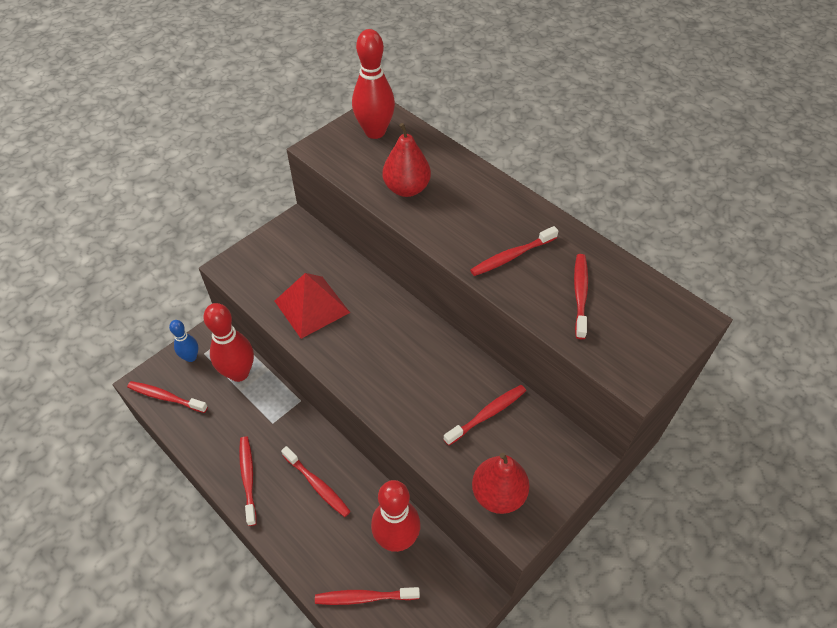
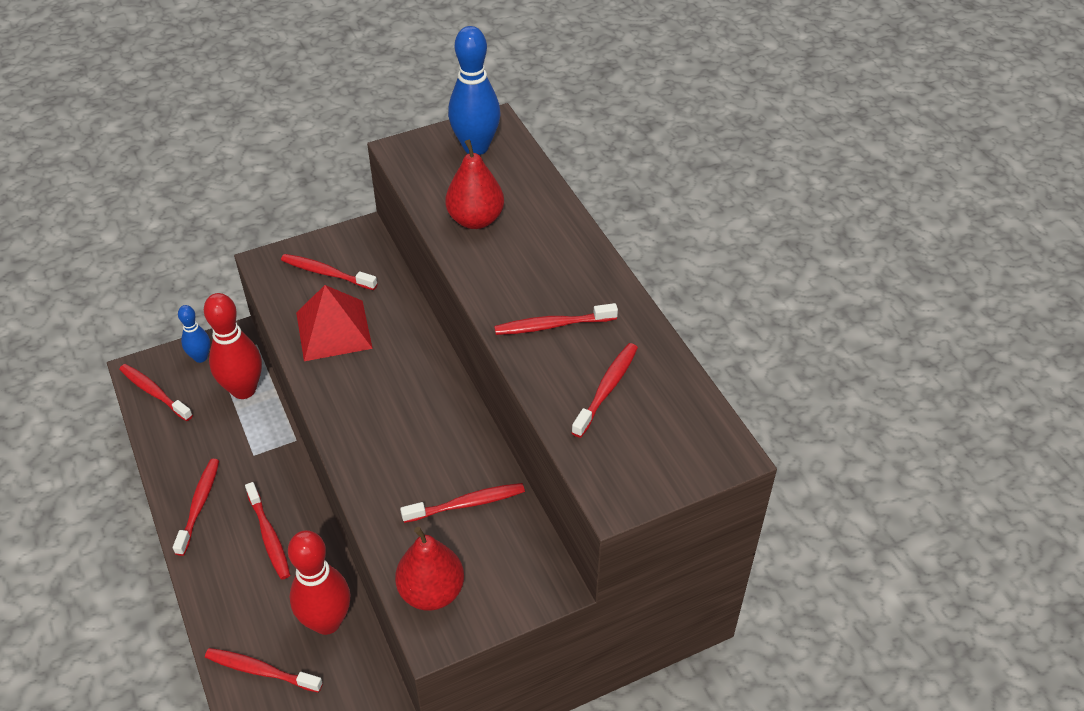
camera: 20 degrees right, 5 degrees down
red bowling pin [352,29,395,139] -> blue bowling pin [448,26,500,155]
none -> red toothbrush [281,254,377,290]

